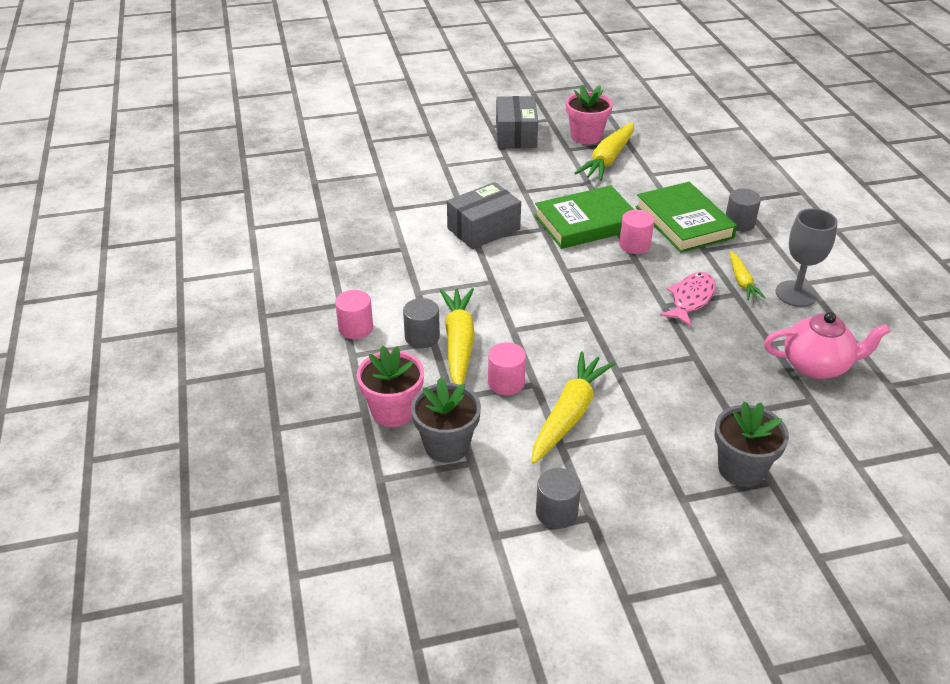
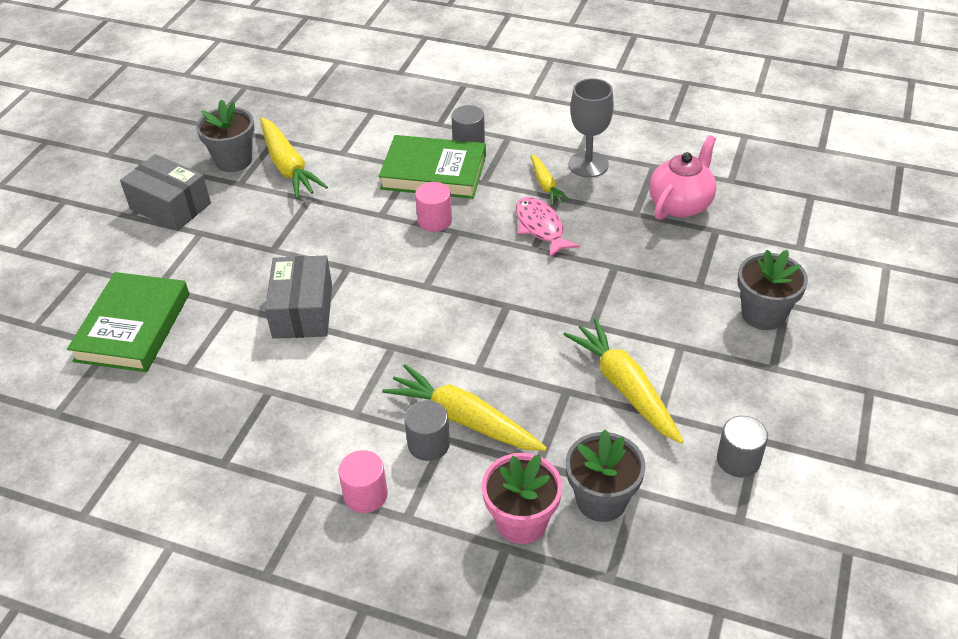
camera: 55 degrees left, 5 degrees up
pink cylinder [488,342,526,395] -> none
green book [535,185,634,249] -> green book moved to [67,272,189,372]
pink flower pot [566,85,613,145] -> grey flower pot [196,99,255,172]
yellow carrot [730,251,766,300] -> yellow carrot turned 45 degrees clockwise [531,154,570,205]

